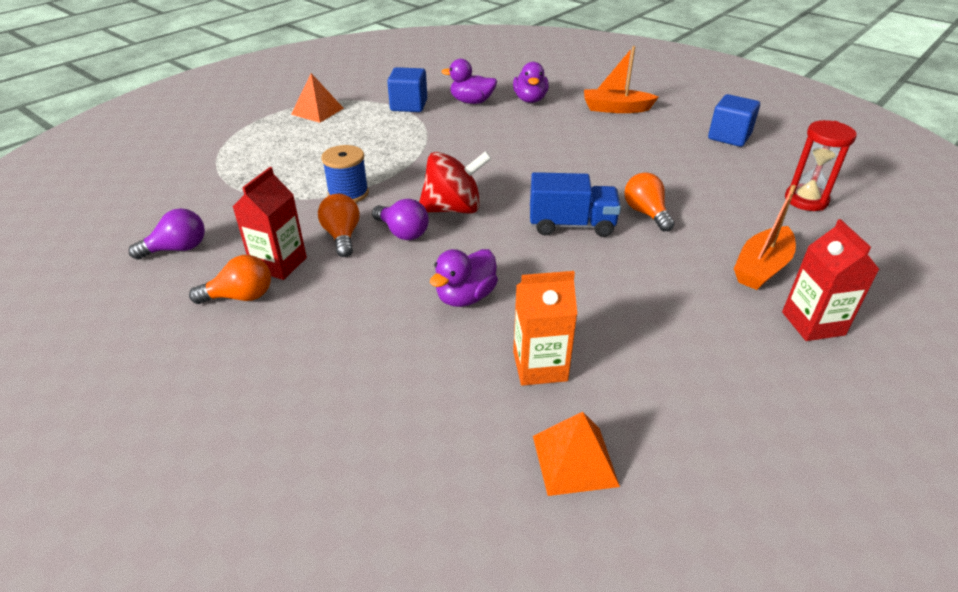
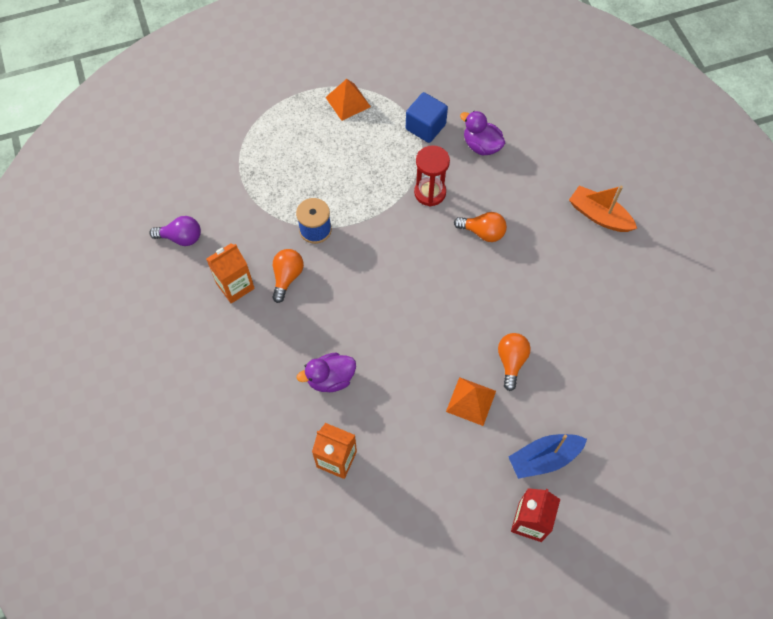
camera: 30 degrees right, 25 degrees up
orange light bulb [189,255,271,304] -> orange light bulb moved to [454,212,507,242]
red carton [233,167,307,280] -> orange carton [206,243,255,304]
purple light bulb [372,199,429,240] -> none
red spinning top [419,151,491,214] -> none
purple duck [513,62,549,103] -> none
blue truck [530,172,621,237] -> none
orange pyramid [533,412,620,496] -> orange pyramid moved to [446,377,496,426]
blue cube [708,94,760,147] -> none
orange boat [734,185,796,290] -> blue boat [509,434,587,479]
red hourglass [785,120,857,211] -> red hourglass moved to [414,145,450,207]

